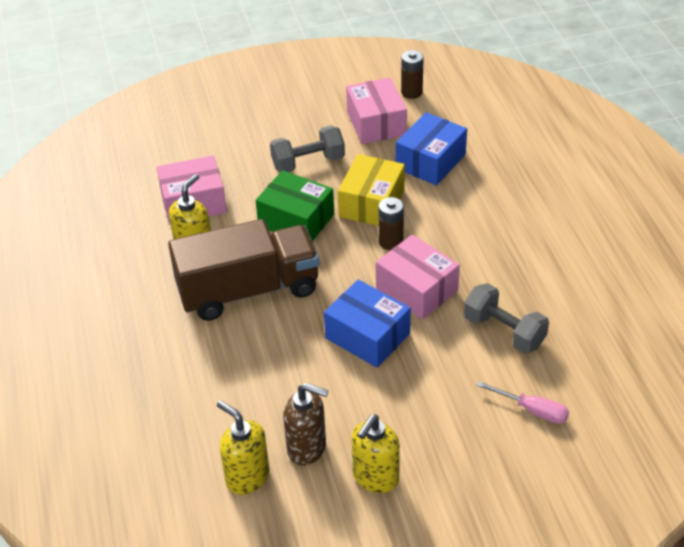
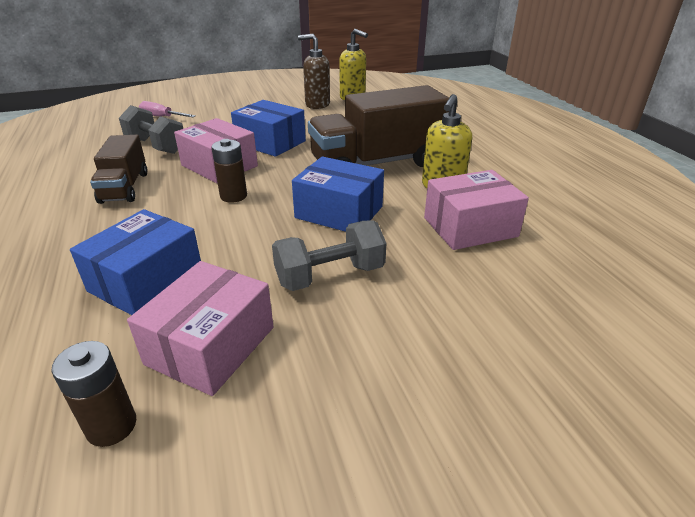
camera: 175 degrees right, 10 degrees down
green box [255,170,334,241] -> blue box [292,156,384,232]
yellow box [338,154,405,226] -> none
pink box [346,77,407,144] -> pink box turned 45 degrees clockwise [127,261,274,396]
yellow soap dispenser [351,415,400,493] -> none
none -> brown truck [90,135,147,204]

